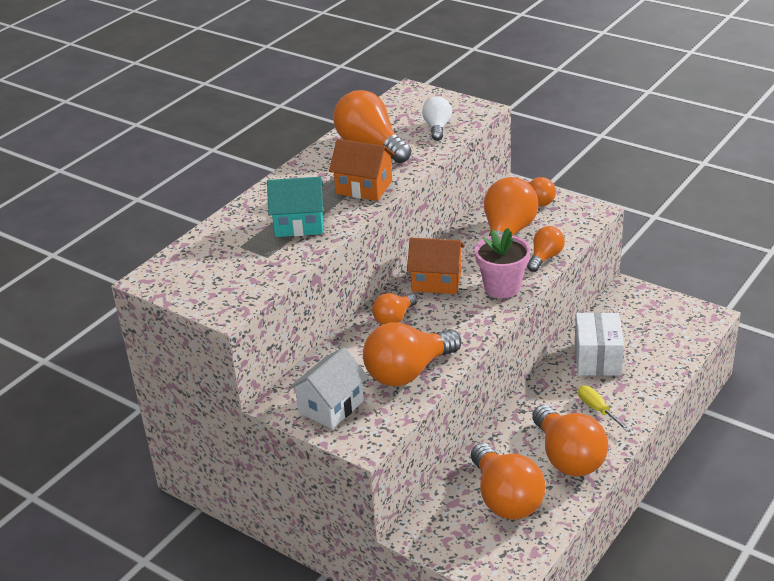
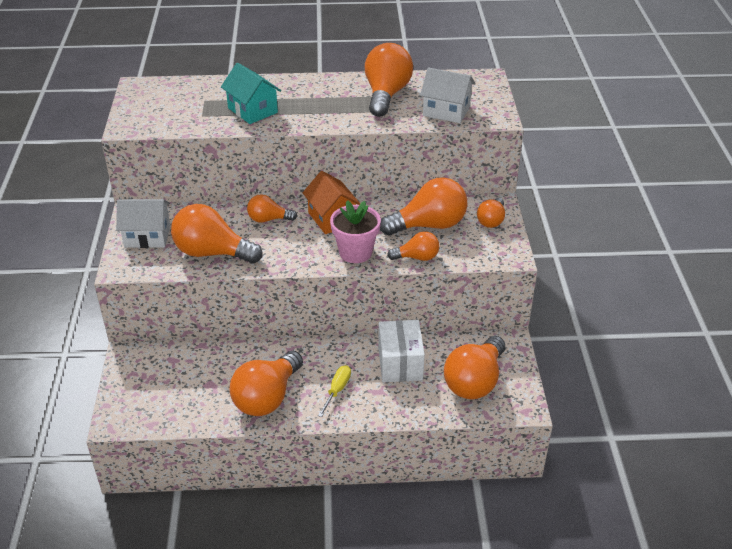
camera: 50 degrees right, 5 degrees up
orange house [329,139,395,201] -> none
white light bulb [422,97,452,141] -> white house [420,68,475,123]
orange light bulb [471,443,546,520] -> orange light bulb moved to [444,336,505,399]
white box [575,312,624,376] -> white box turned 60 degrees counterclockwise [378,320,425,382]

